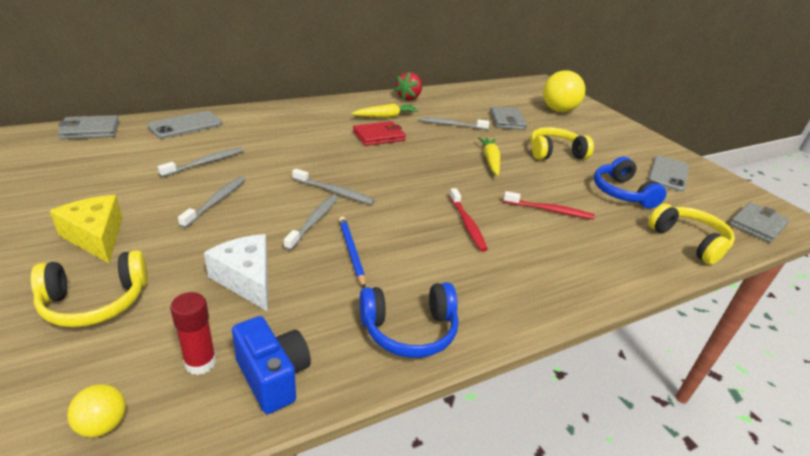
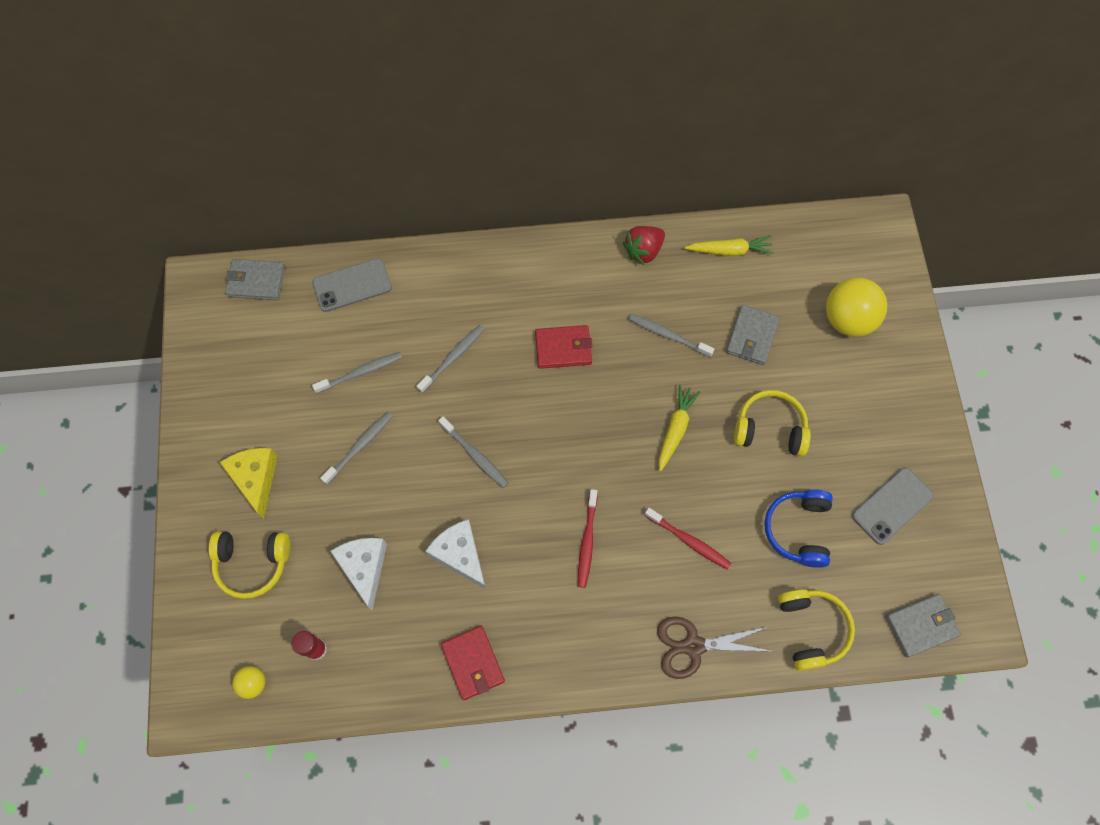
camera: 25 degrees right, 35 degrees up
blue camera [232,316,311,414] -> none
grey toothbrush [284,195,338,251] -> grey toothbrush moved to [417,325,485,393]
blue pencil [339,217,365,288] -> white cheese [425,519,486,589]
yellow carrot [351,103,419,118] -> yellow carrot moved to [685,235,773,256]
blue headphones [359,282,458,358] -> red wallet [441,626,505,700]
none -> brown scissors [657,617,770,679]

